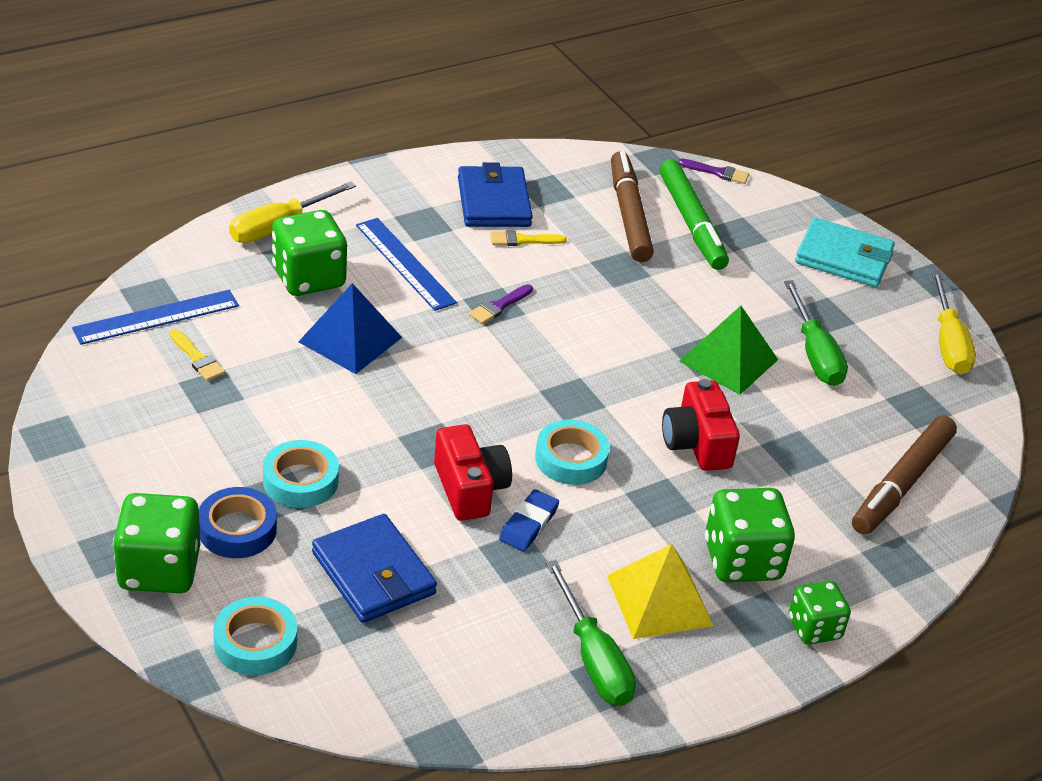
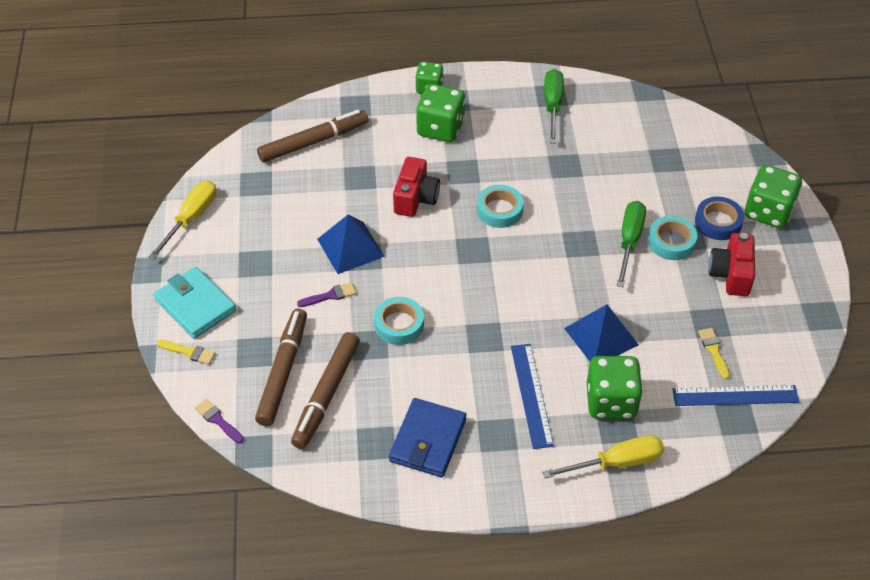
camera: 150 degrees left, 10 degrees up
turquoise tape [213,597,297,675] -> turquoise tape moved to [374,297,424,345]
blue wallet [312,514,437,623] -> none
red camera [434,424,512,521] -> red camera moved to [708,233,755,296]
purple brush [469,284,533,324] -> purple brush moved to [297,282,356,307]
yellow brush [490,230,567,246] -> yellow brush moved to [156,340,215,365]
blue eraser [499,489,559,551] -> none
yellow pyramid [607,544,714,639] -> none
green marker [659,159,729,270] -> brown marker [255,309,307,426]
green pyramid [679,306,778,395] -> blue pyramid [317,214,385,274]
green screwdriver [784,280,848,386] -> green screwdriver moved to [617,201,646,287]

